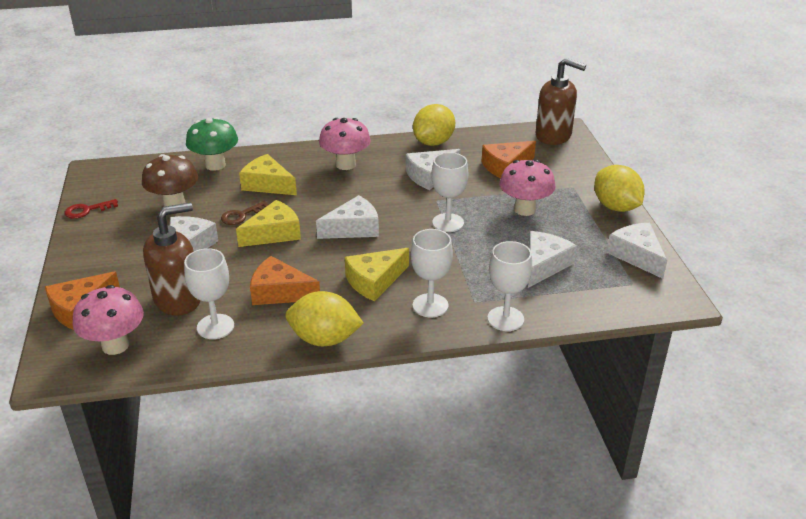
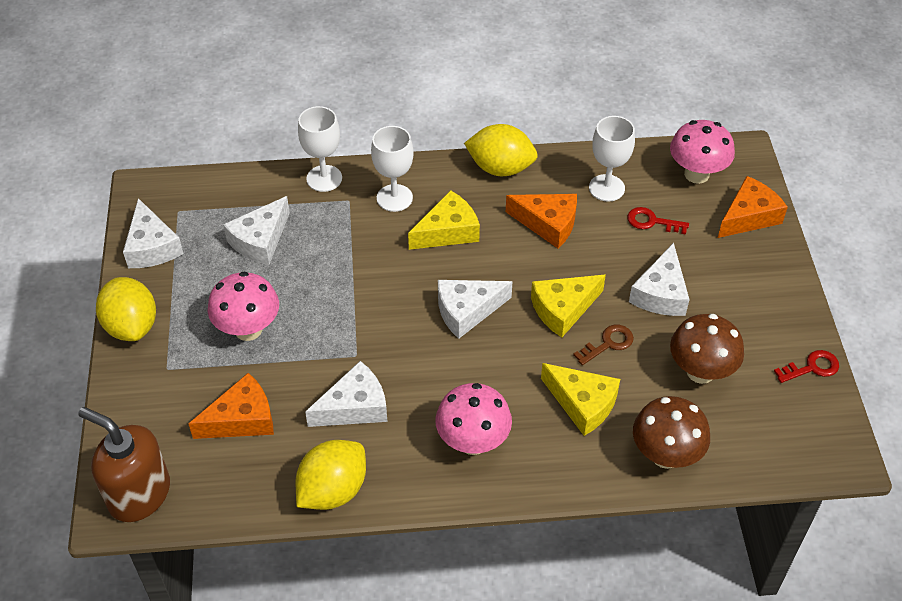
camera: 175 degrees left, 15 degrees up
brown soap dispenser [143,203,200,316] -> red key [627,207,689,234]
green mushroom [186,117,238,171] -> brown mushroom [633,396,710,469]
white goblet [431,152,468,232] -> none

